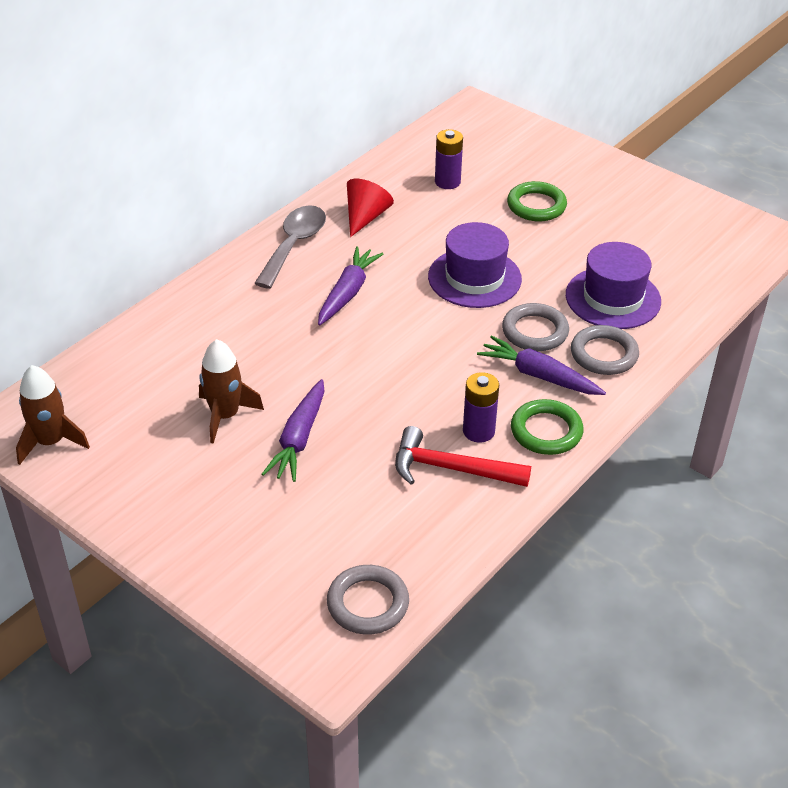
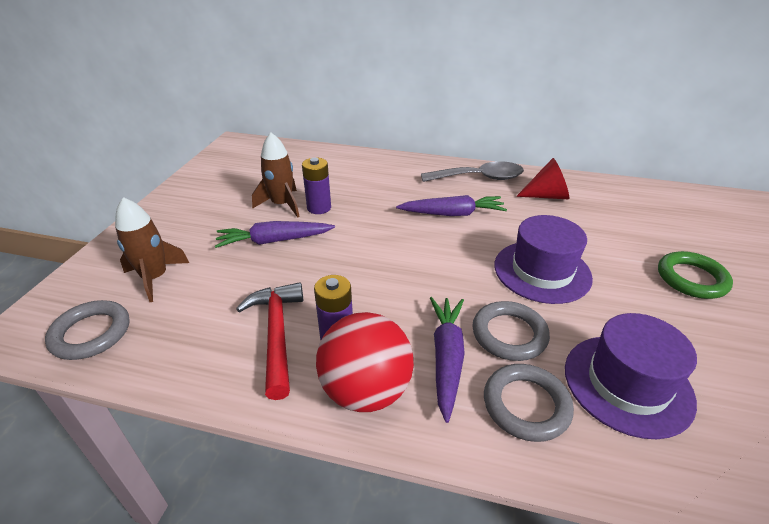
camera: 65 degrees right, 5 degrees down
brown rocket [16,365,90,465] -> brown rocket moved to [115,197,189,302]
purple battery [435,129,463,189] -> purple battery moved to [302,158,331,214]
green ring [511,399,584,455] -> red ball [316,312,414,412]

